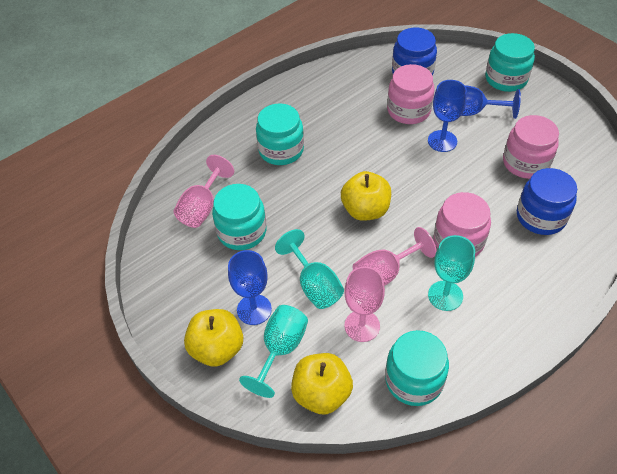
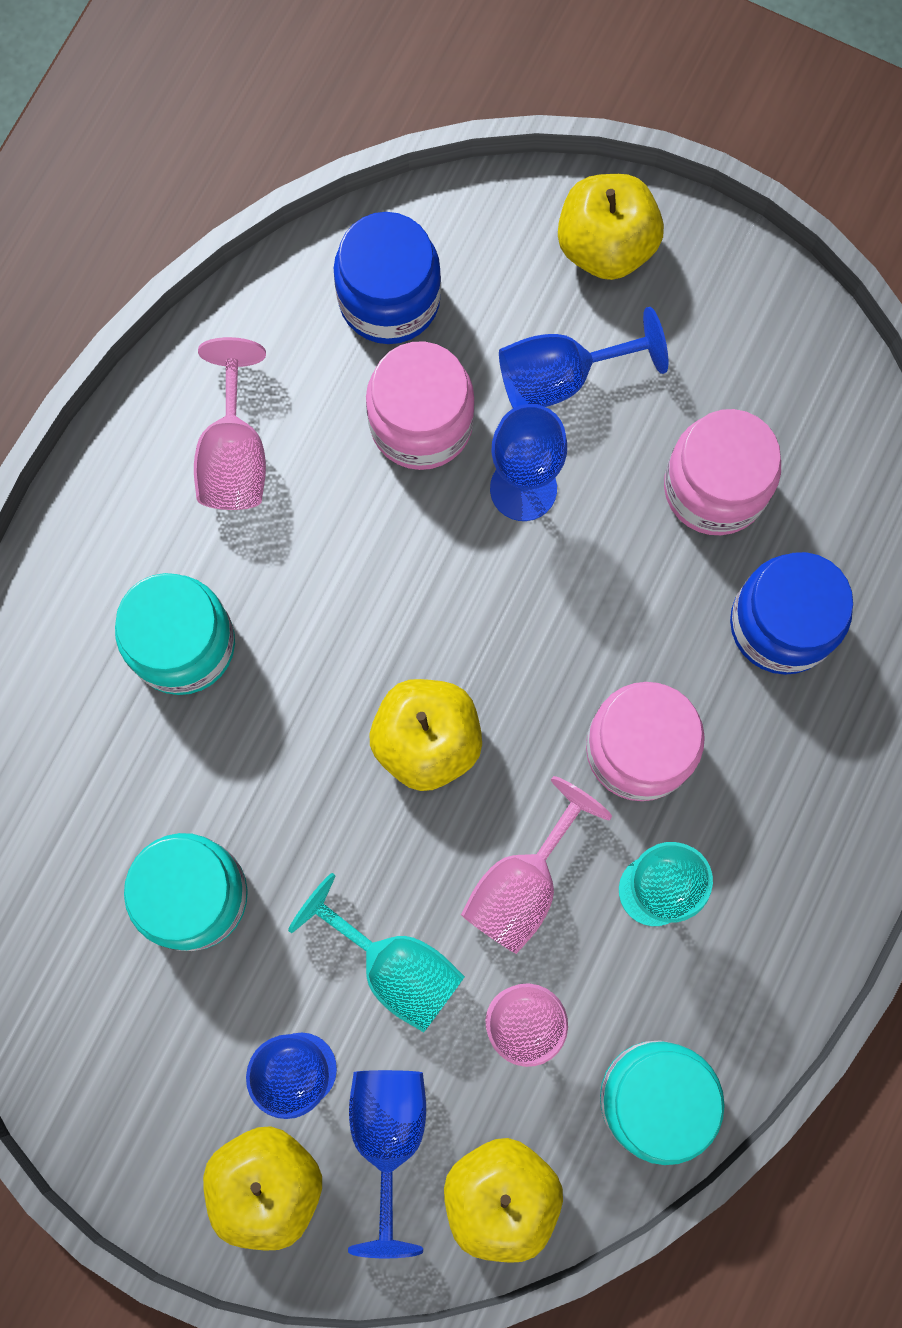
camera: 25 degrees left, 25 degrees up
pink goblet [173,155,234,228] -> pink goblet moved to [194,337,266,510]
turquoise goblet [239,305,308,398] -> blue goblet [348,1070,426,1258]
turquoise jar [485,33,535,92] -> yellow apple [558,174,664,280]

